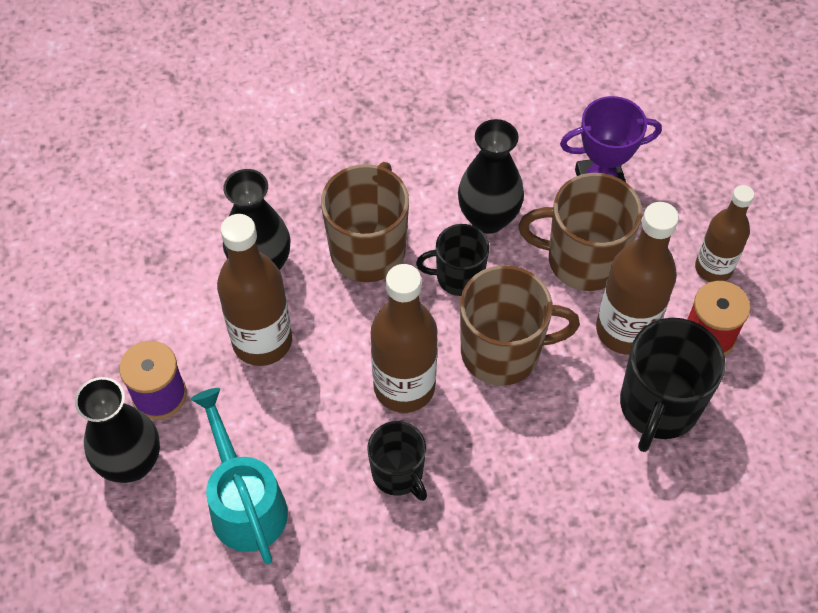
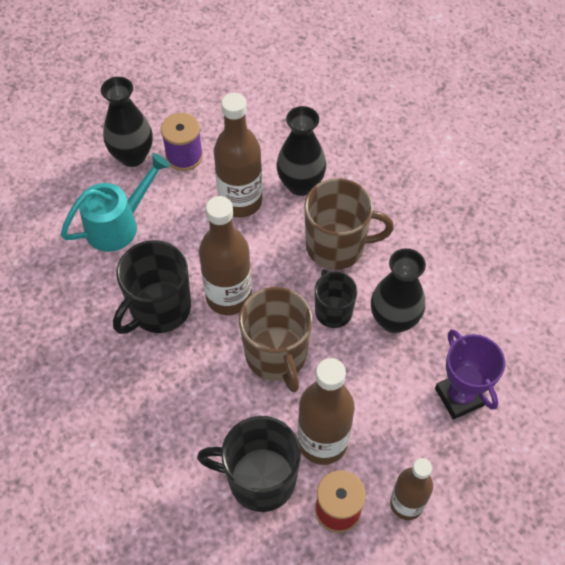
camera: 75 degrees right, 0 degrees up
black mug [367,421,427,501] -> black mug [113,240,191,334], size x1.62
brown mug [518,173,642,291] -> none

